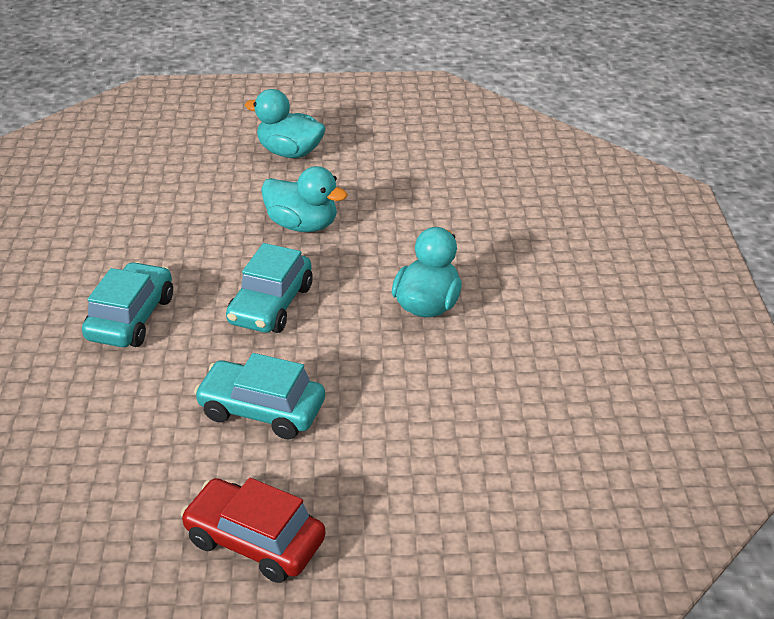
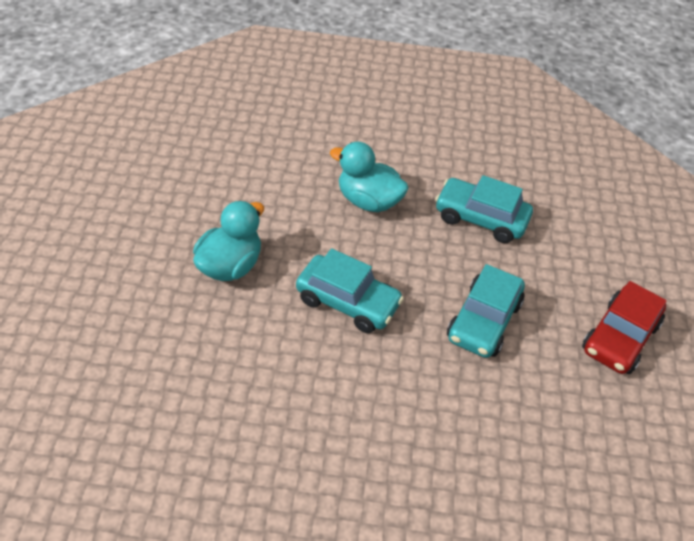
camera: 85 degrees left, 10 degrees up
turquoise car [82,262,173,347] -> turquoise car moved to [435,175,533,243]
turquoise duck [245,89,326,158] -> none

